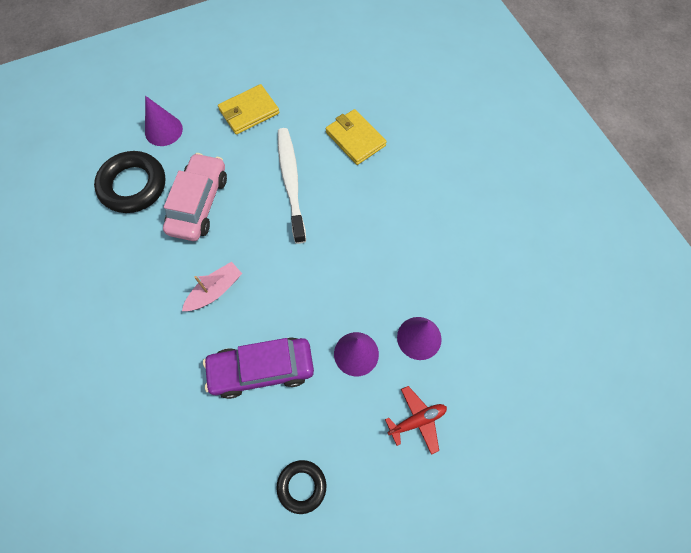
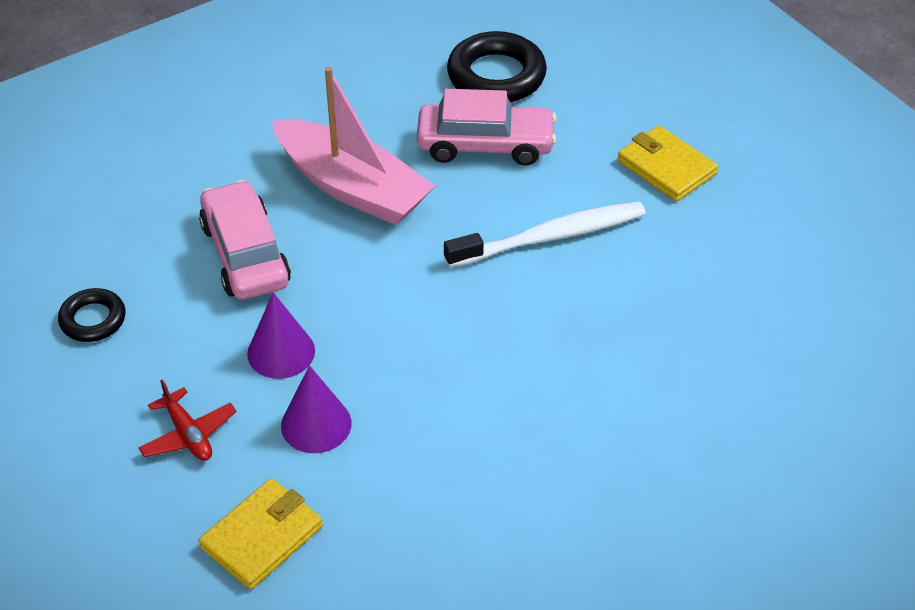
camera: 80 degrees right, 20 degrees down
purple cone [145,96,183,146] -> none
pink boat [182,262,242,311] -> pink boat [272,66,435,225], size x1.98
purple car [203,337,314,399] -> pink car [199,180,291,300]
yellow wallet [326,109,387,165] -> yellow wallet moved to [199,478,323,590]

